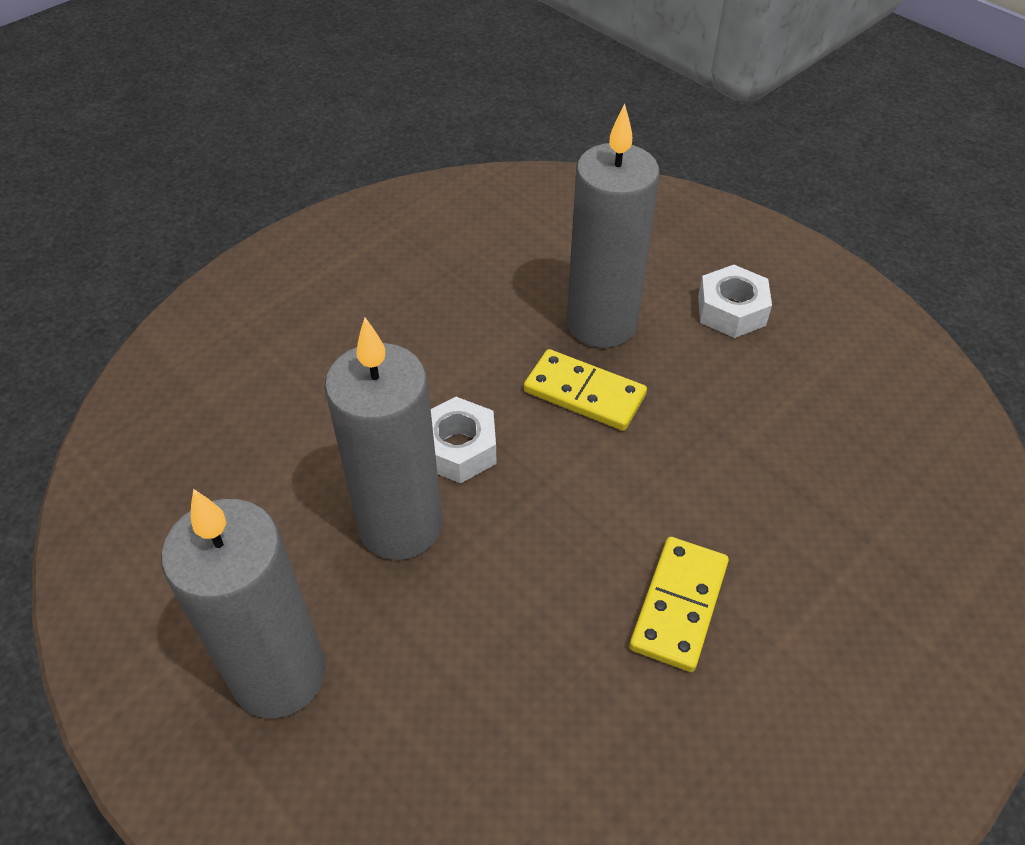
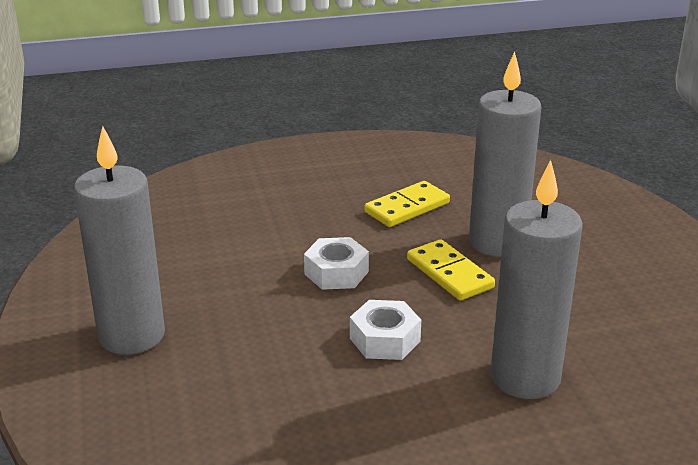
camera: 30 degrees right, 20 degrees down
grey candle [324,318,442,560] -> grey candle moved to [491,160,583,399]
yellow domino [629,537,729,672] -> yellow domino moved to [364,181,450,227]
white nut [698,265,772,338] -> white nut moved to [350,300,421,360]

